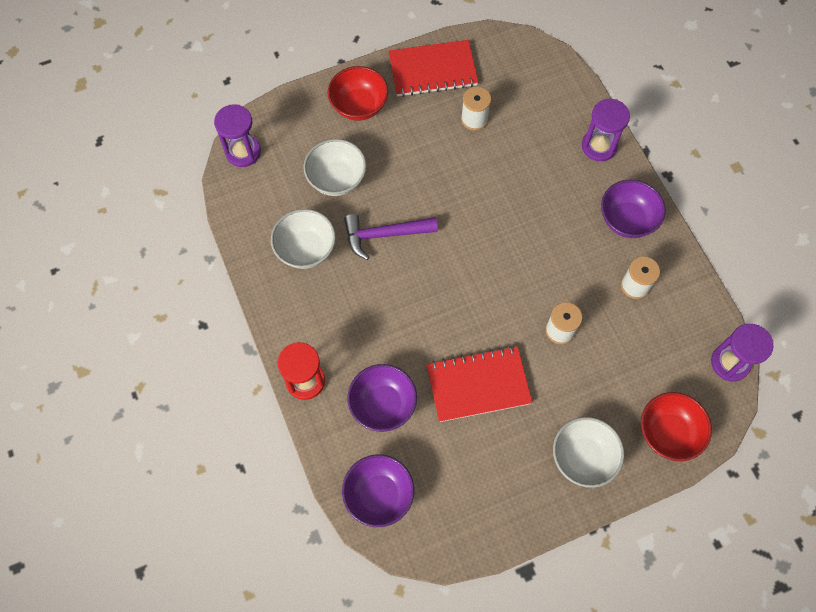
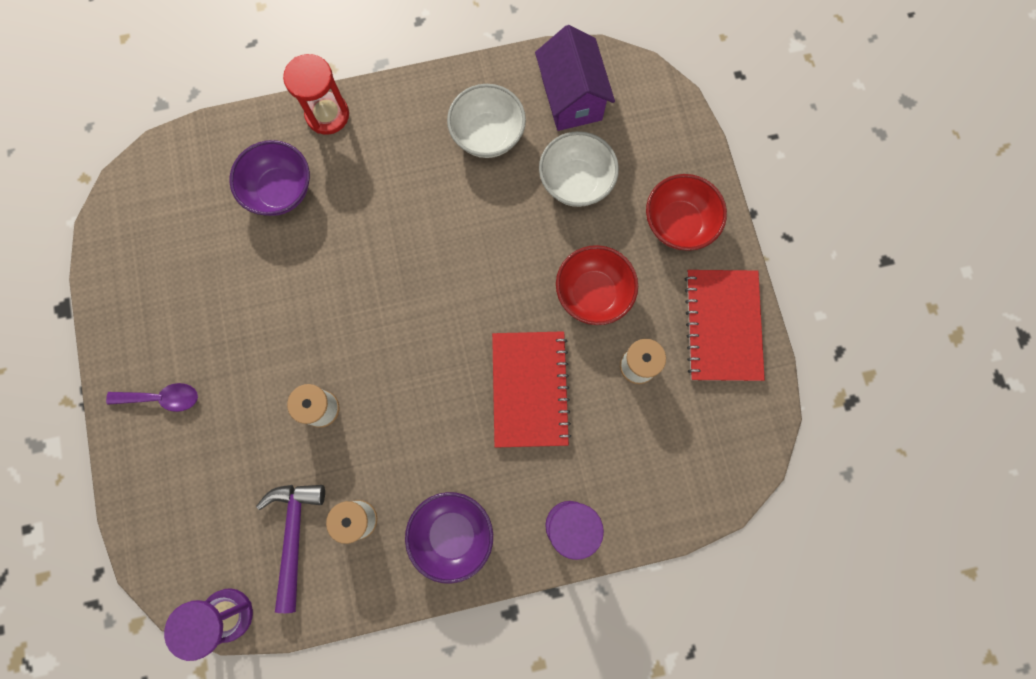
camera: 100 degrees right, 10 degrees up
purple hourglass [214,104,261,167] -> none
purple bowl [342,454,414,527] -> none
purple hammer [344,214,438,260] -> purple hammer moved to [256,485,325,613]
red notebook [427,346,532,422] -> red notebook moved to [492,331,571,448]
white bowl [553,417,624,488] -> purple spoon [106,383,198,412]
red bowl [641,392,712,461] -> red bowl moved to [556,245,638,325]
none -> purple house [535,25,615,131]

